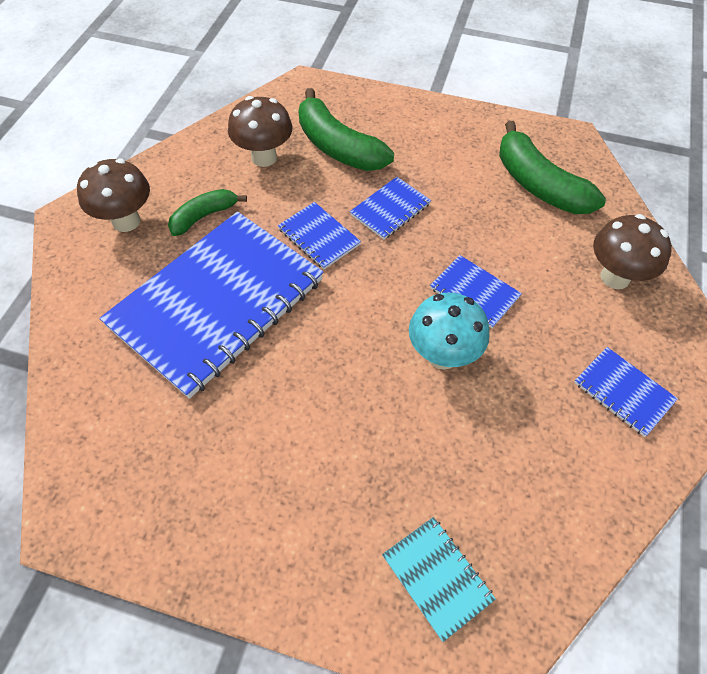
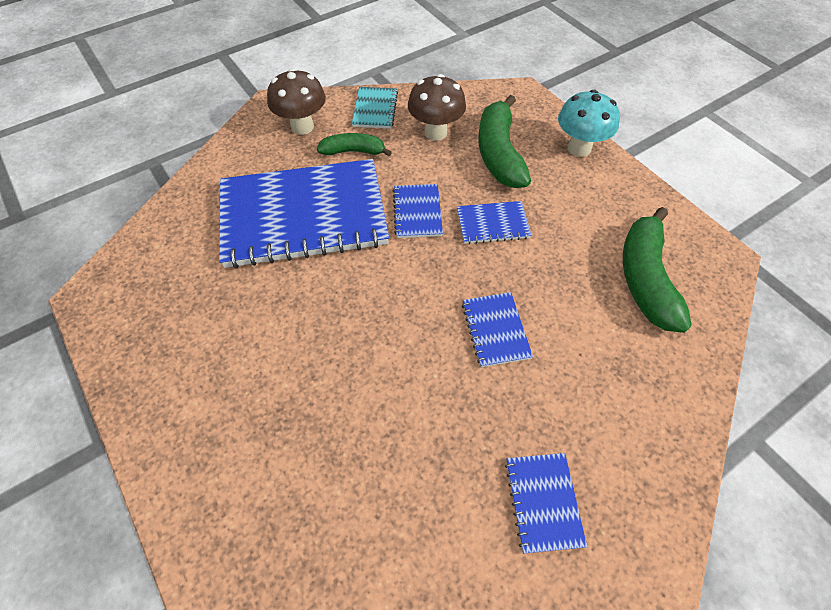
camera: 40 degrees right, 0 degrees up
turquoise notebook [382,517,496,642] -> turquoise notebook moved to [352,87,398,129]
turquoise mushroom [409,293,489,370] -> turquoise mushroom moved to [558,90,620,157]
brown mushroom [593,214,672,289] -> none

